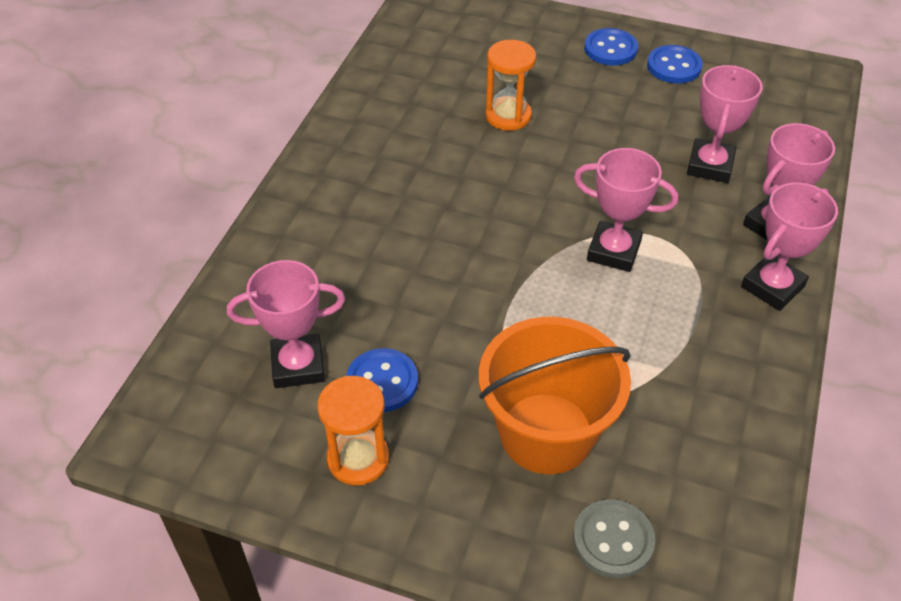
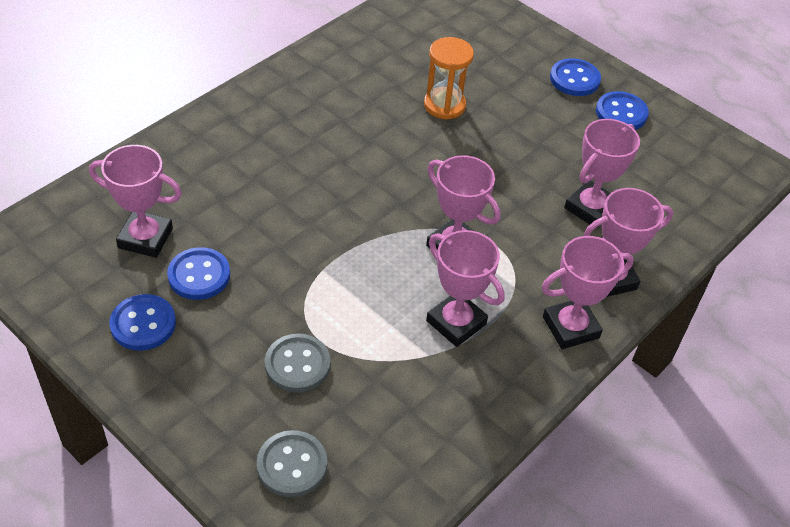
camera: 20 degrees right, 0 degrees up
orange hourglass [317,376,389,486] -> blue button [109,294,176,351]
orange bucket [479,317,631,474] -> grey button [265,334,331,393]
none -> pink trophy [426,230,505,347]

